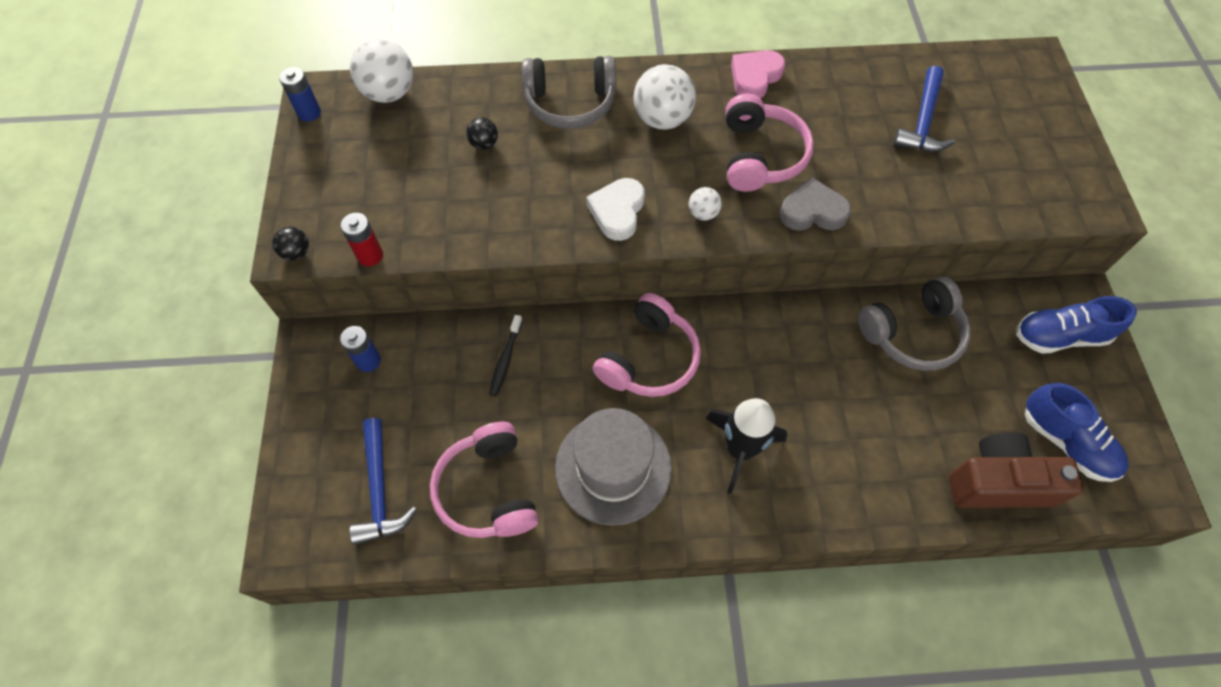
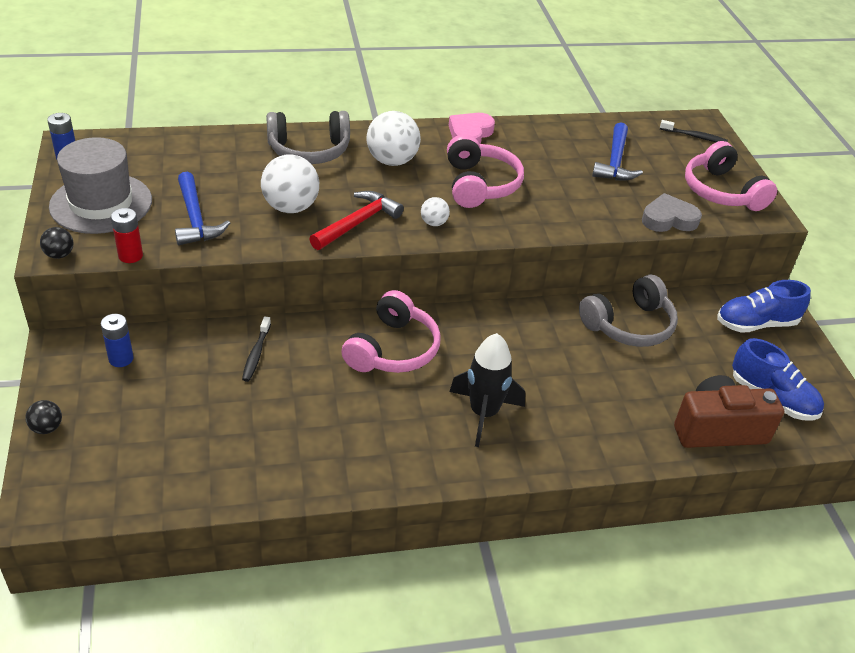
camera: 10 degrees left, 20 degrees down
blue hammer [349,418,417,545] -> blue hammer moved to [175,172,230,245]
white ball [350,38,413,103] -> white ball moved to [261,155,319,213]
pink headphones [430,422,538,538] -> pink headphones moved to [685,141,777,211]
black ball [466,117,498,150] -> black ball moved to [25,400,62,434]
grey hat [555,408,672,526] -> grey hat moved to [49,137,152,234]
white heart [586,178,645,241] -> red hammer [309,191,404,250]
grey heart [780,177,851,231] -> grey heart moved to [642,193,702,232]
none -> black toothbrush [660,120,728,142]

